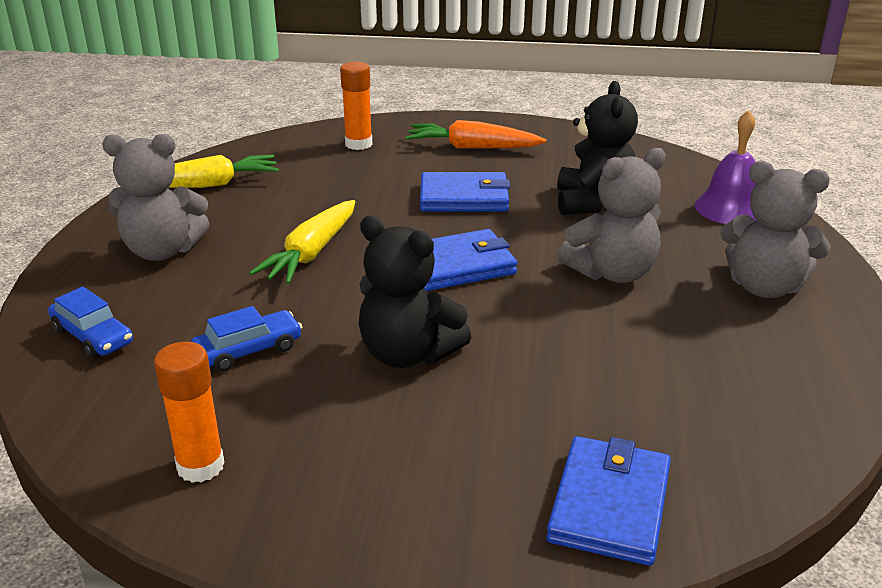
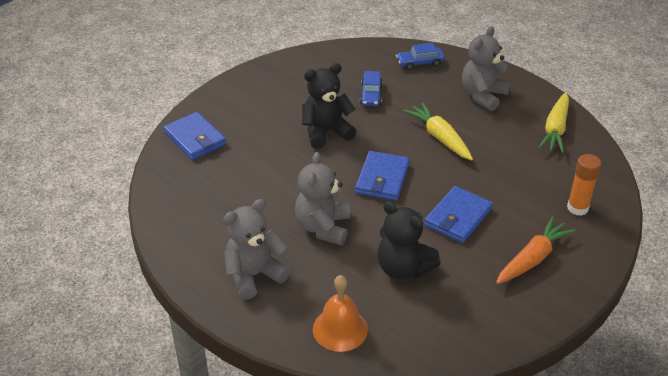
camera: 125 degrees right, 10 degrees up
orange glue stick [154,341,225,483] -> none
purple bell [695,110,756,224] -> orange bell [313,275,368,352]

